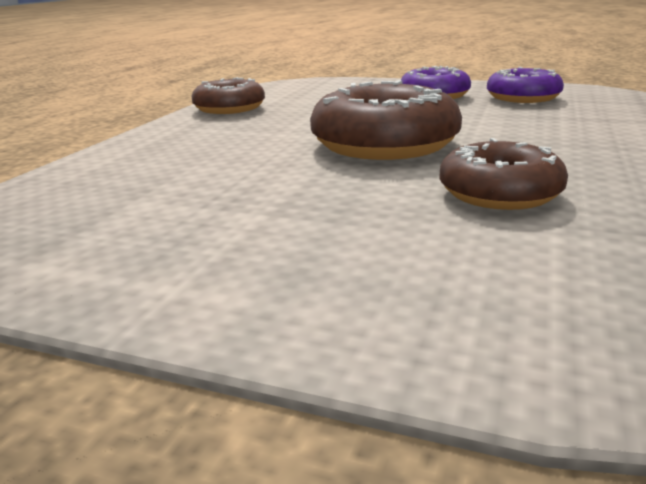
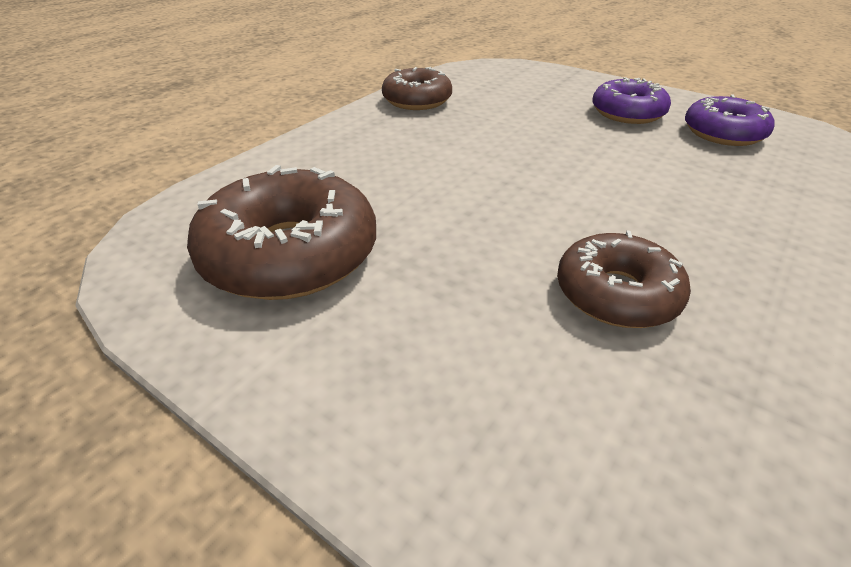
camera: 15 degrees right, 15 degrees up
brown donut [310,80,462,160] -> brown donut moved to [187,165,376,300]

